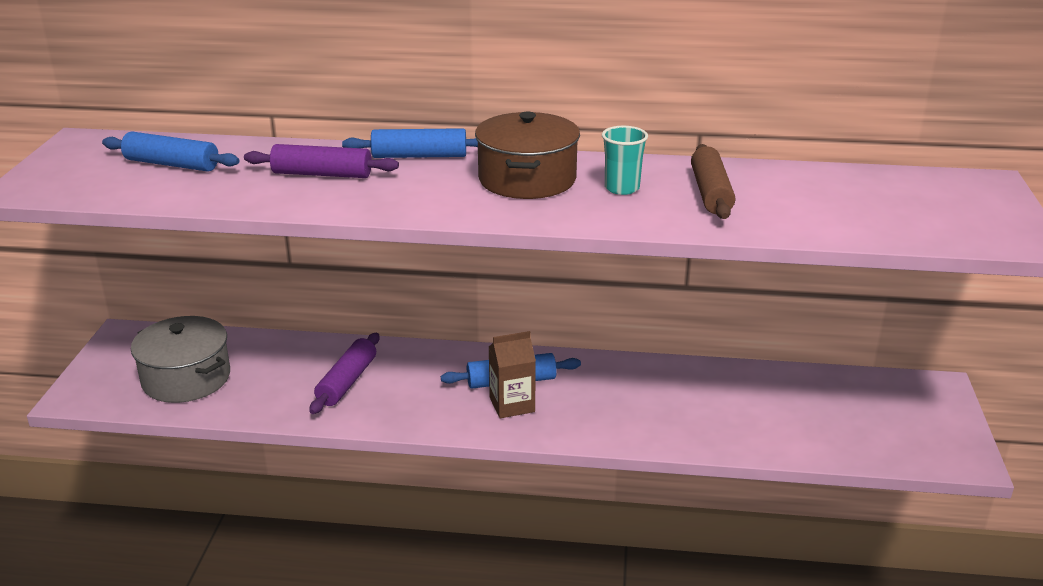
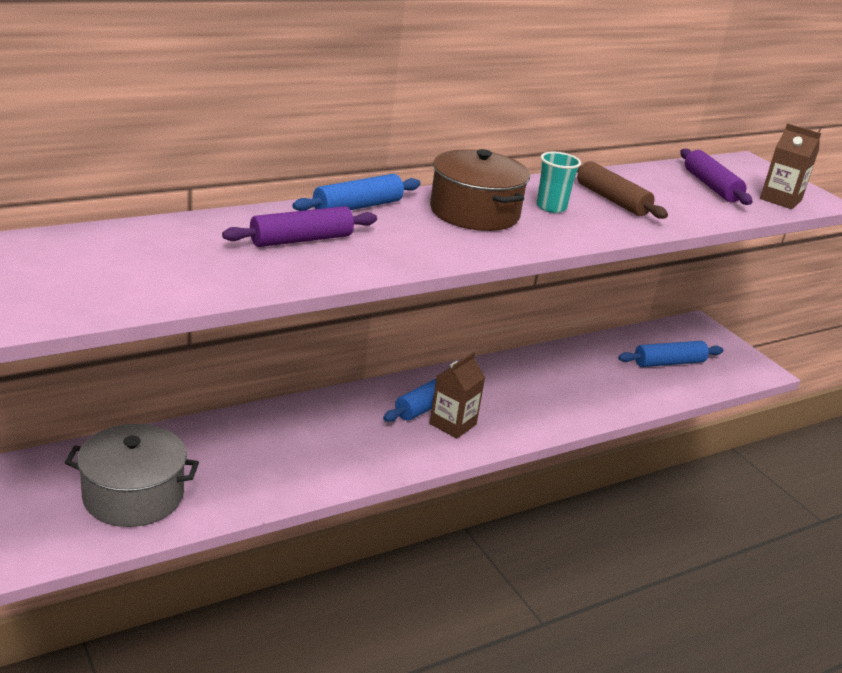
camera: 40 degrees left, 0 degrees up
blue rolling pin [102,132,240,171] -> blue rolling pin moved to [618,341,723,367]
purple rolling pin [309,333,379,414] -> purple rolling pin moved to [680,148,753,205]
none -> brown carton [760,123,821,209]

